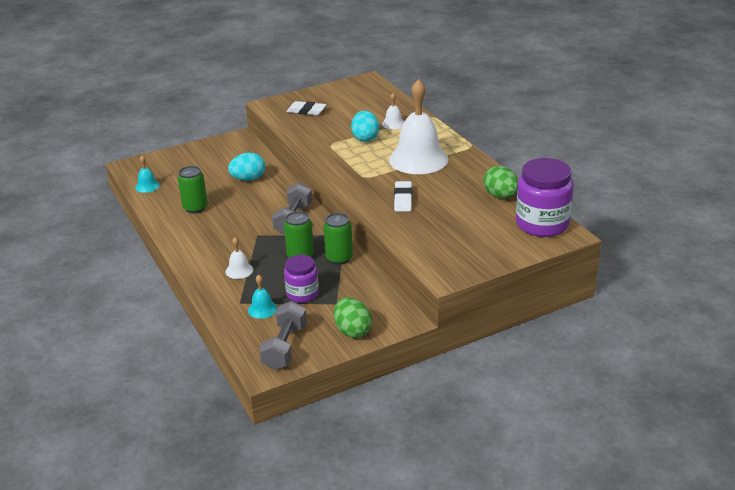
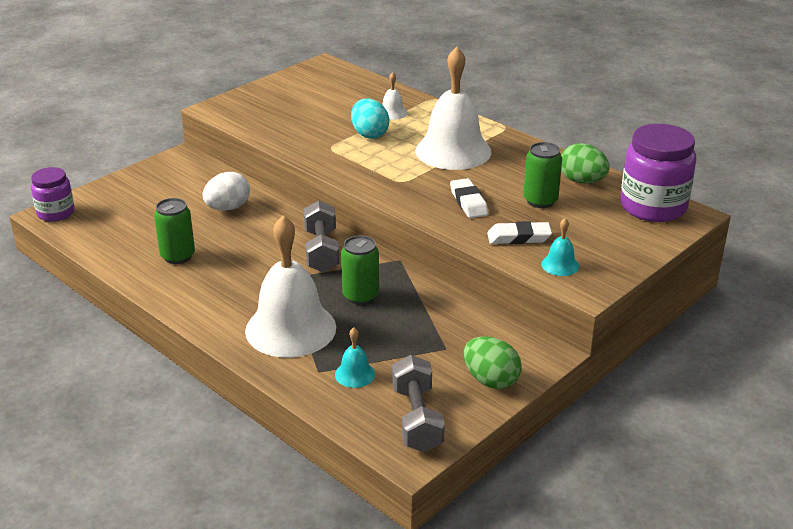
camera: 20 degrees left, 0 degrees up
turquoise bell [135,156,160,193] -> turquoise bell moved to [541,218,580,276]
white bell [226,237,253,279] -> white bell [245,215,336,358], size x2.37
turquoise egg [228,153,265,181] -> white egg [203,172,250,211]
purple jar [284,255,319,303] -> purple jar moved to [31,167,75,222]
white eraser [287,101,326,115] -> white eraser moved to [487,221,552,244]
green can [323,213,353,265] -> green can moved to [524,142,562,208]

